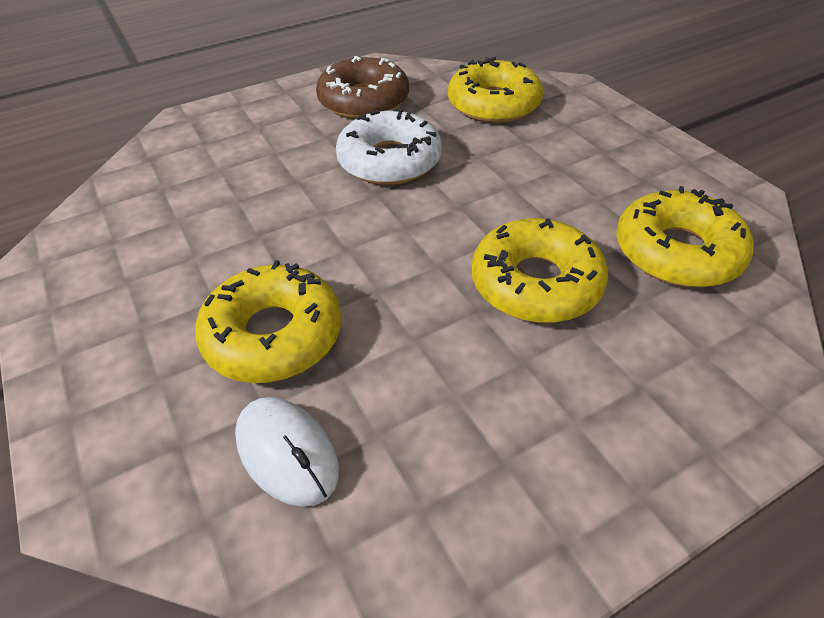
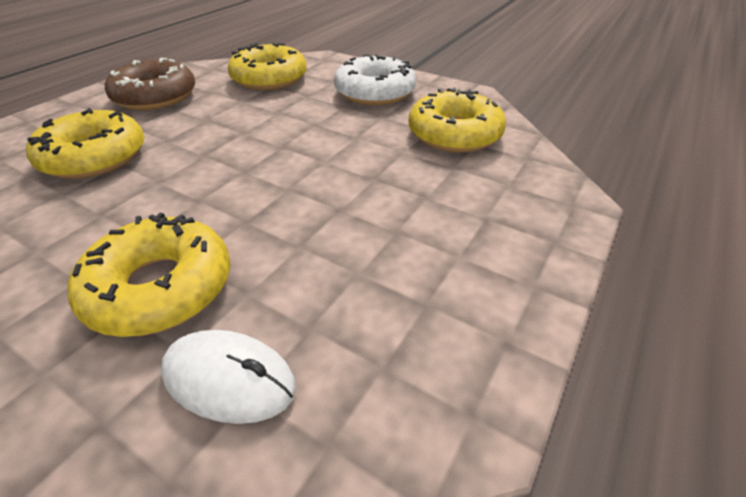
camera: 30 degrees left, 5 degrees down
white donut [336,108,442,185] -> white donut moved to [334,54,416,105]
yellow donut [472,218,608,323] -> yellow donut moved to [26,108,145,179]

